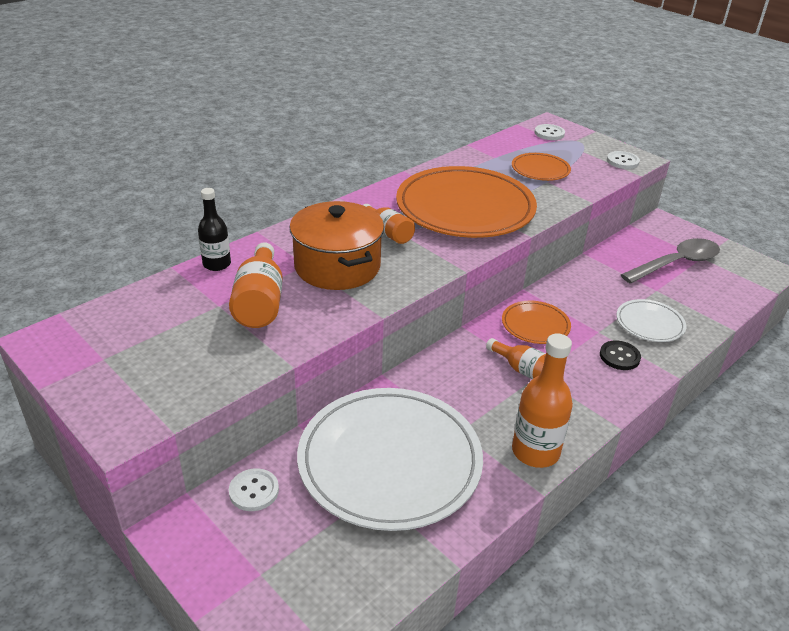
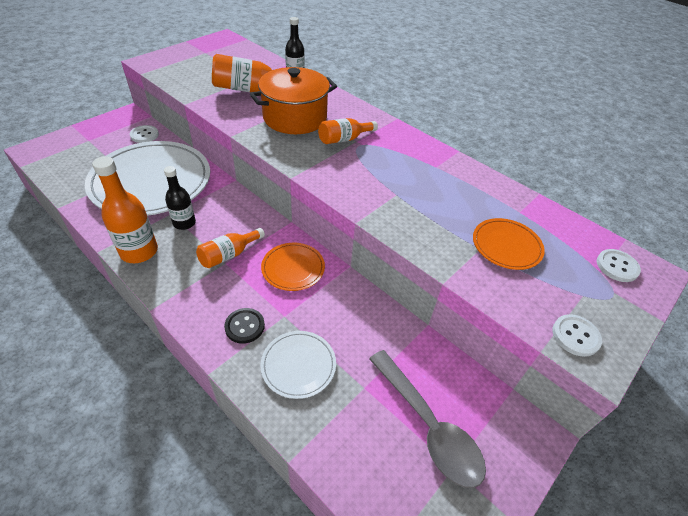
camera: 85 degrees right, 10 degrees up
orange plate [396,166,537,238] -> none
none -> black bottle [164,166,196,230]

